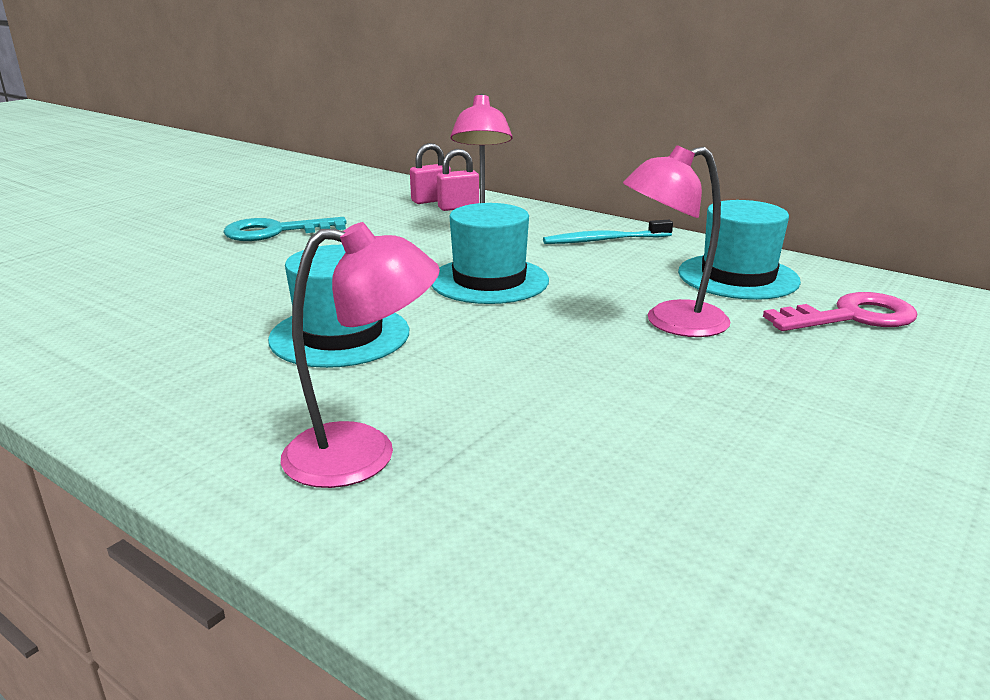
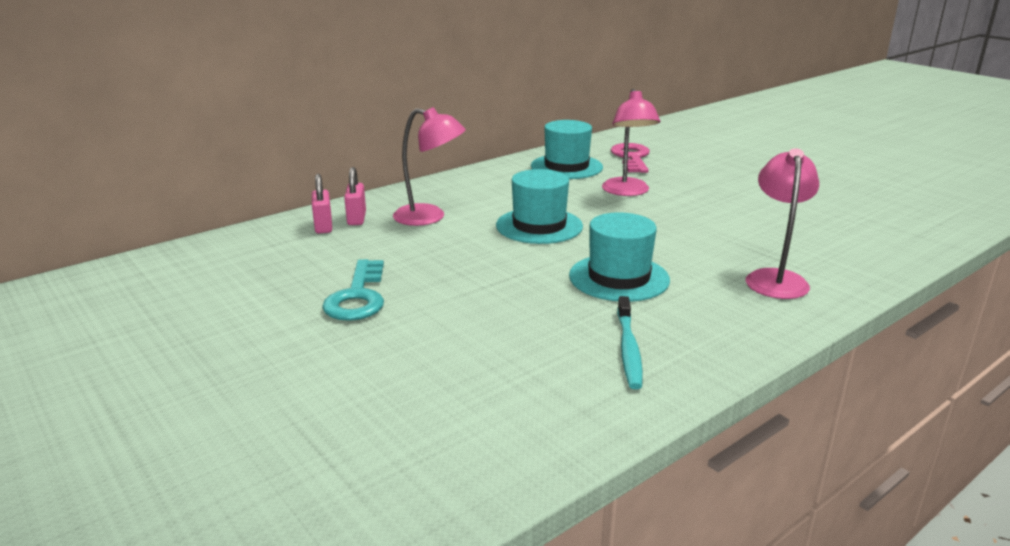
camera: 75 degrees left, 0 degrees up
turquoise toothbrush [543,220,673,244] -> turquoise toothbrush moved to [617,296,643,389]

